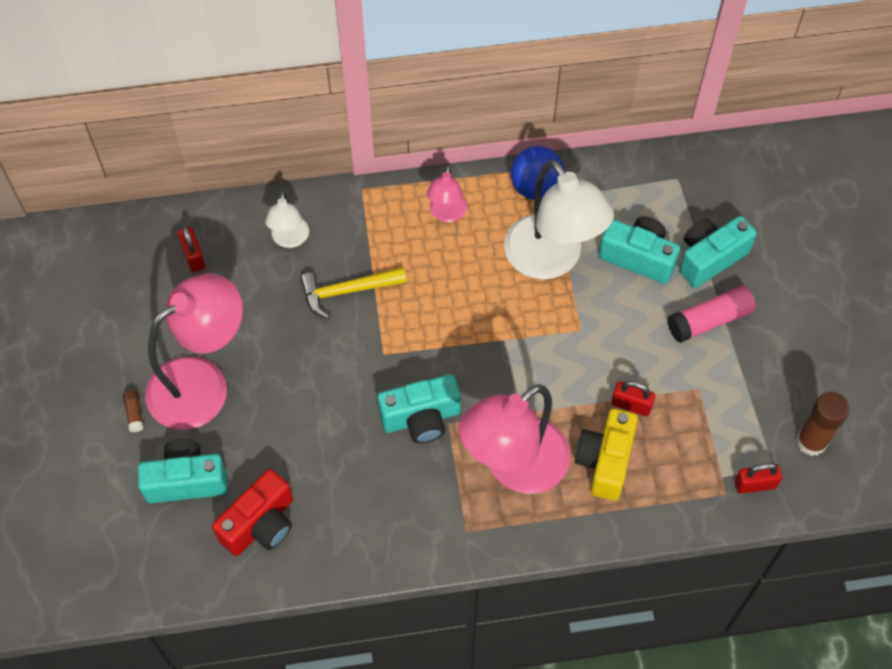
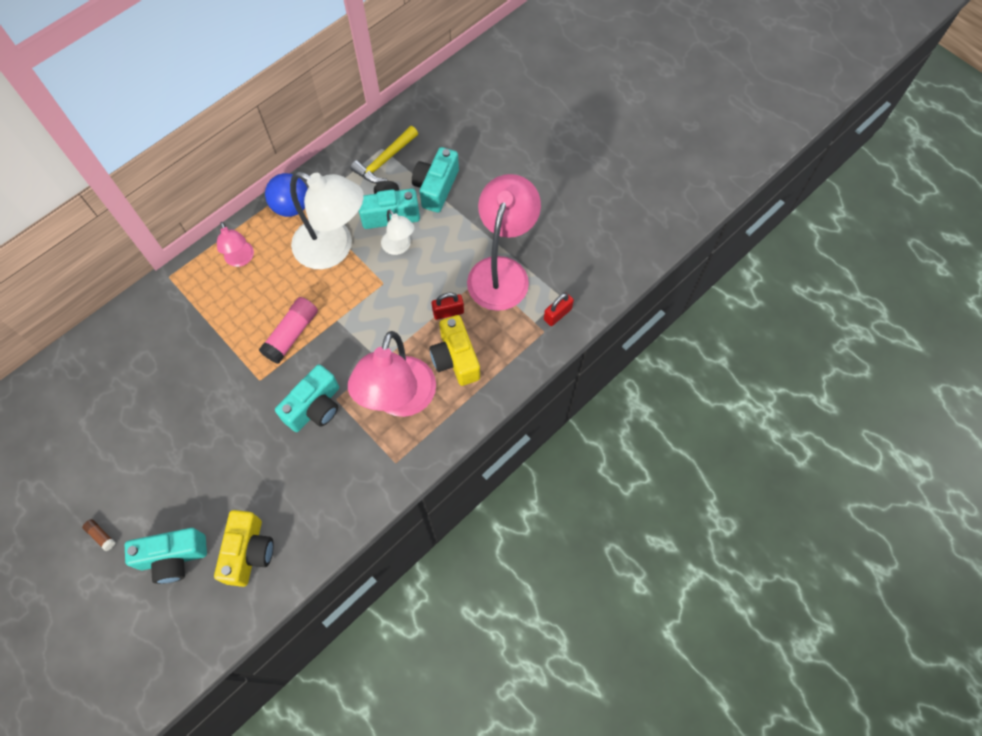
camera: 35 degrees left, 5 degrees up
turquoise camera [138,439,227,503] -> turquoise camera turned 150 degrees counterclockwise [125,528,207,584]
pink lamp [145,274,243,430] -> pink lamp moved to [467,174,541,311]
red padlock [178,226,206,273] -> none
red camera [212,469,293,556] -> yellow camera [214,510,274,587]
white lamp [265,191,309,248] -> white lamp moved to [381,209,415,255]
yellow hammer [300,267,406,319] -> yellow hammer moved to [350,126,418,184]
pink glue stick [667,285,756,343] -> pink glue stick moved to [259,297,318,364]
brown glue stick [796,392,850,456] -> none

